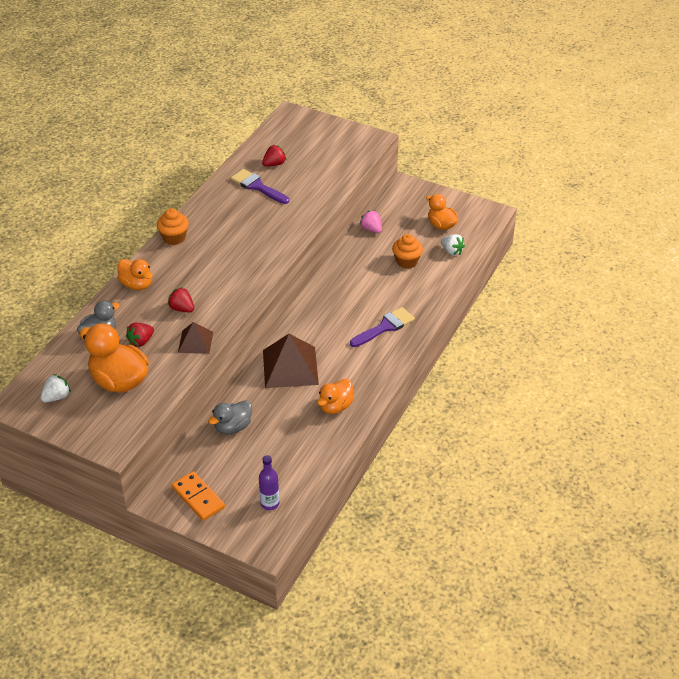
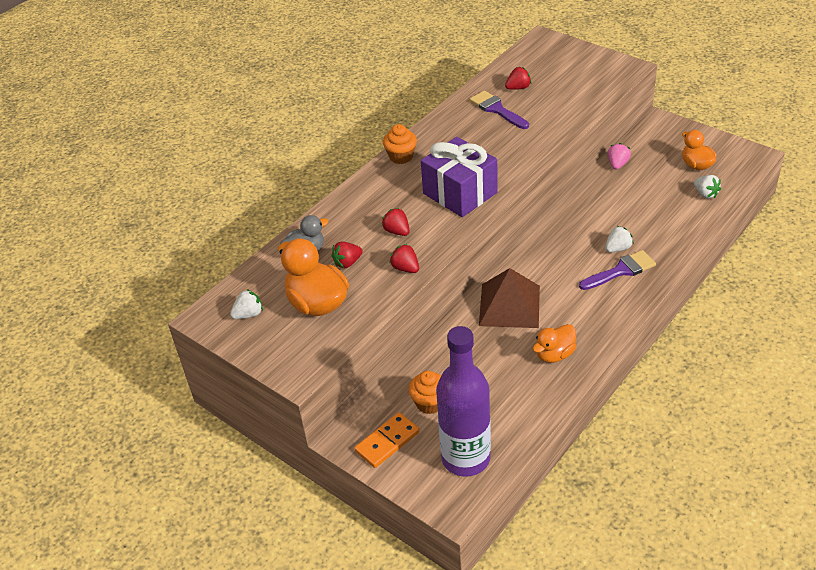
camera: 15 degrees right, 0 degrees up
orange duck [117,259,153,290] -> none
orange domino [172,471,225,521] -> orange domino turned 75 degrees clockwise [354,412,419,468]
brown pyramid [178,322,213,354] -> red strawberry [389,244,419,273]
grey duck [208,400,252,434] -> none
purple bottle [259,455,279,510] -> purple bottle [436,326,491,477], size x2.28
pink strawberry [360,210,382,233] -> pink strawberry turned 45 degrees clockwise [608,143,631,169]
orange cupcake [392,234,423,269] -> orange cupcake moved to [409,371,441,414]
none -> purple gift [421,137,498,217]
none -> white strawberry [605,226,634,252]

